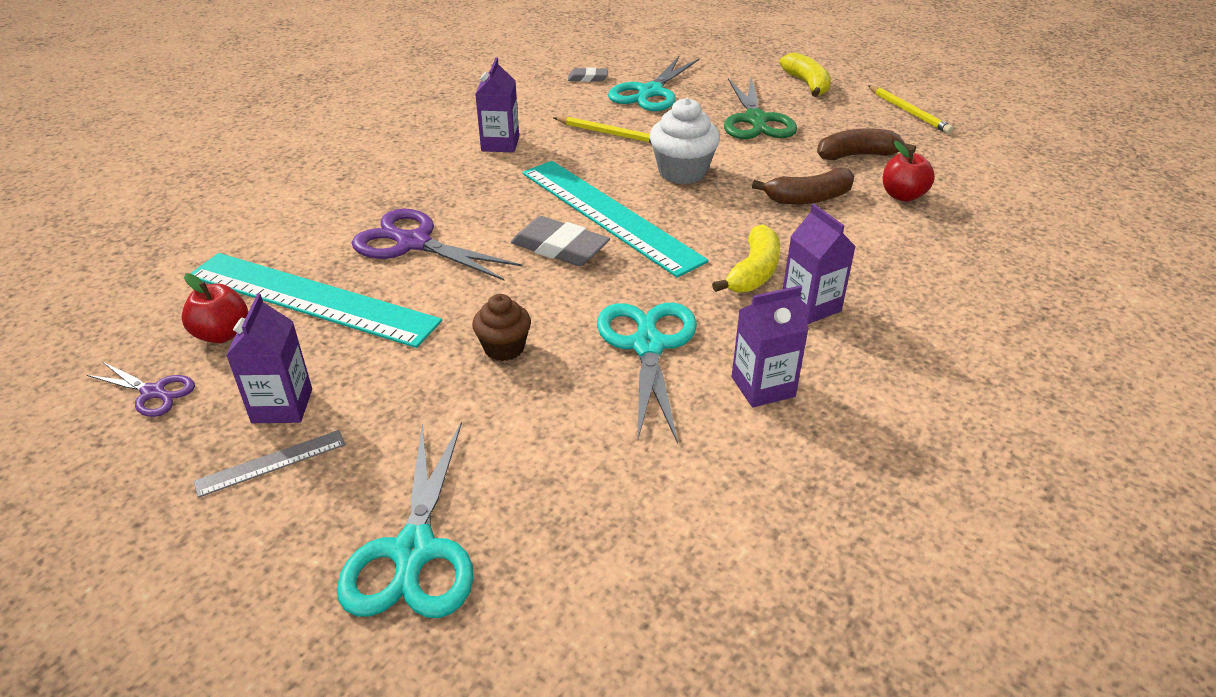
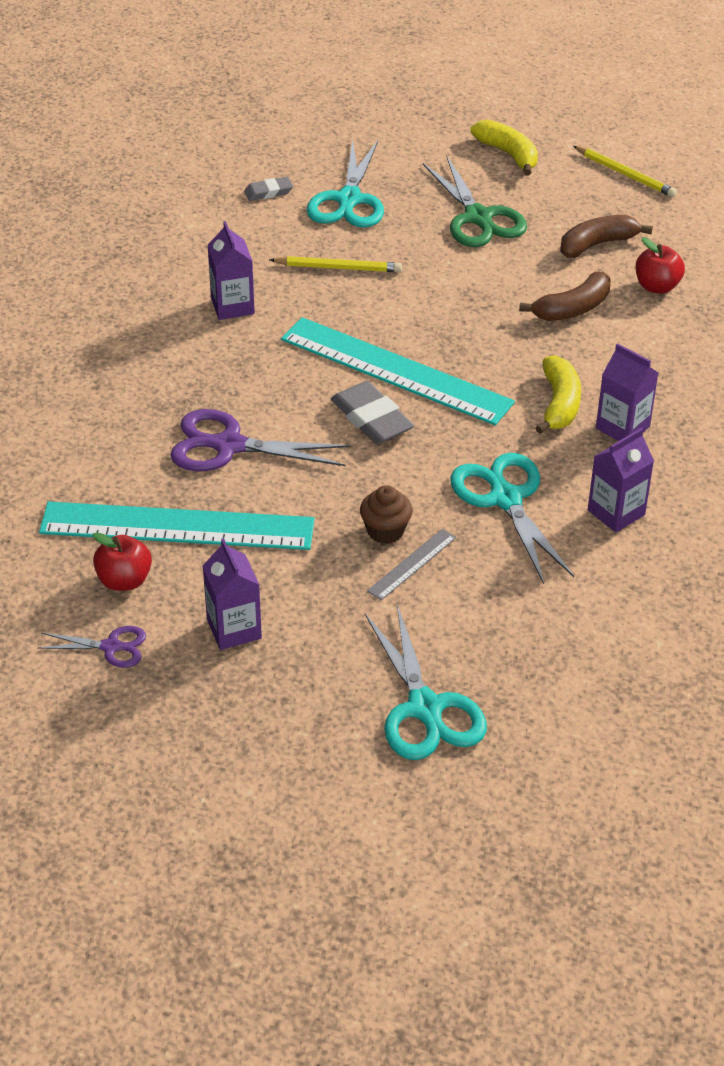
camera: 20 degrees left, 5 degrees up
grey ruler [194,430,346,498] -> grey ruler moved to [367,529,456,600]
grey eraser [511,216,610,266] -> grey eraser turned 45 degrees clockwise [331,381,414,444]
white cupcake [650,98,720,184] -> none

